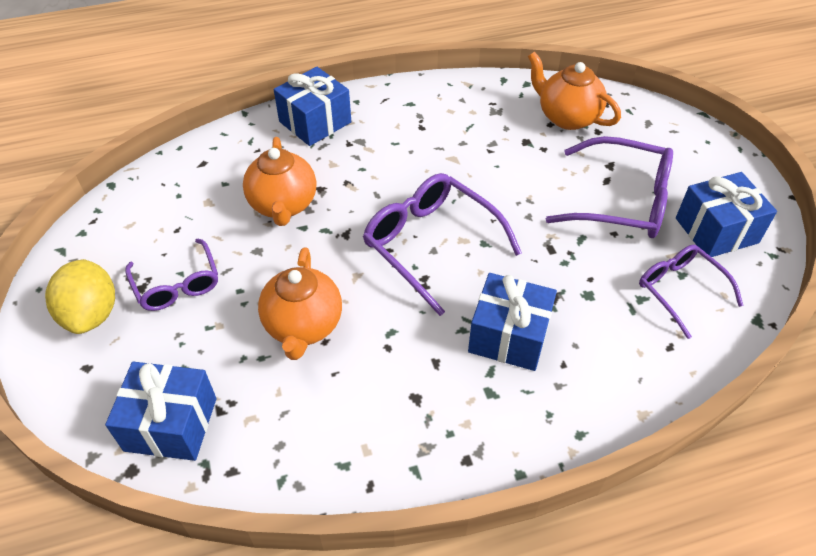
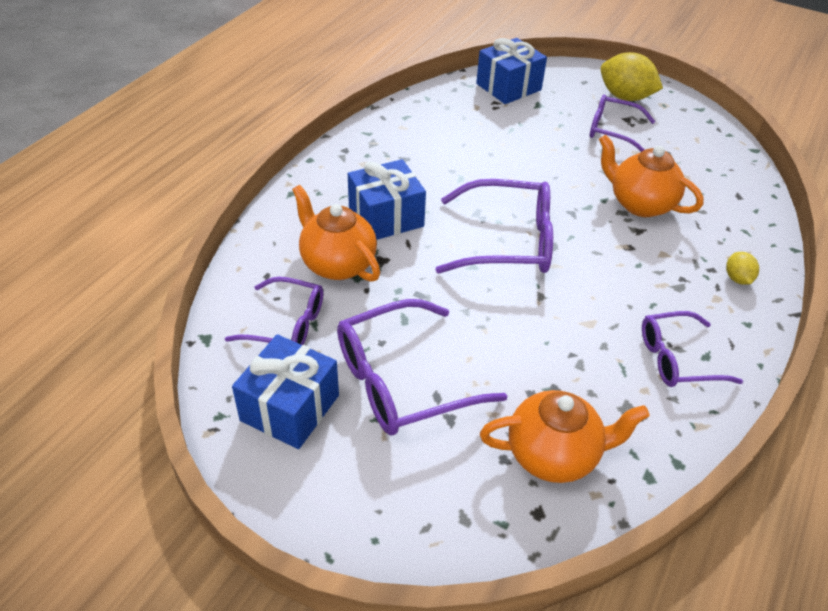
camera: 135 degrees right, 5 degrees down
orange teapot [258,247,342,360] -> orange teapot moved to [292,185,380,282]
blue gift [274,67,351,146] -> yellow lemon [726,252,759,285]
none -> purple glasses [642,311,743,387]

